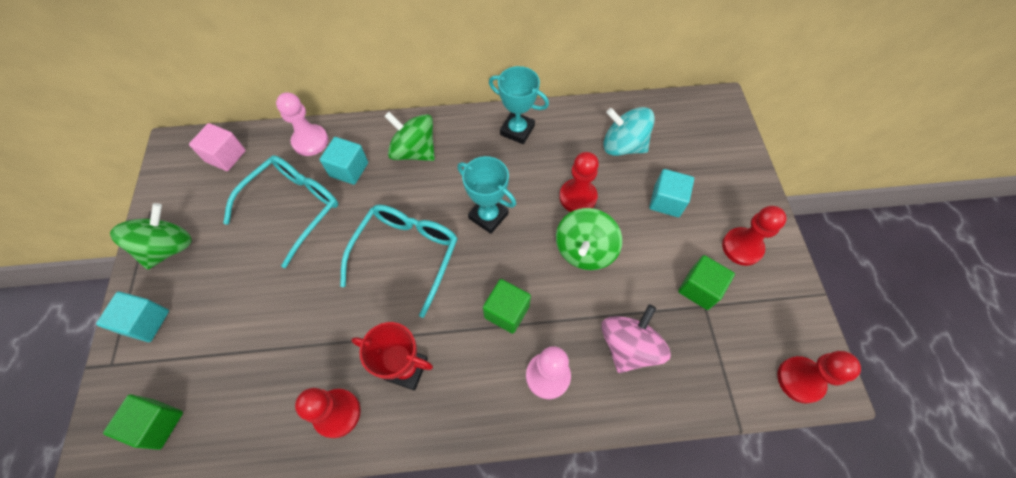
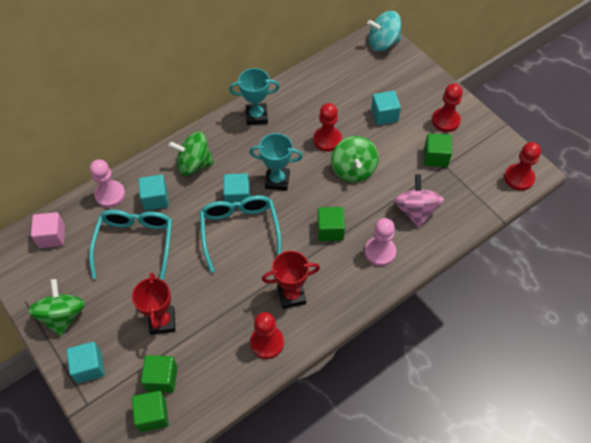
camera: 30 degrees left, 5 degrees down
turquoise spinning top [603,107,655,156] -> turquoise spinning top moved to [367,11,401,51]
none -> red trophy [132,272,176,335]
none -> green cube [141,355,177,393]
none -> turquoise cube [223,173,250,207]

